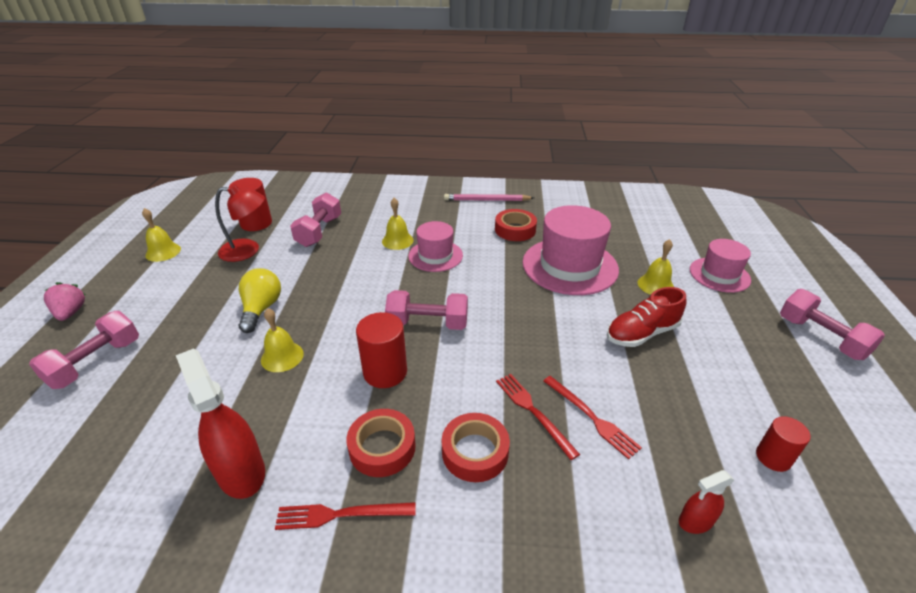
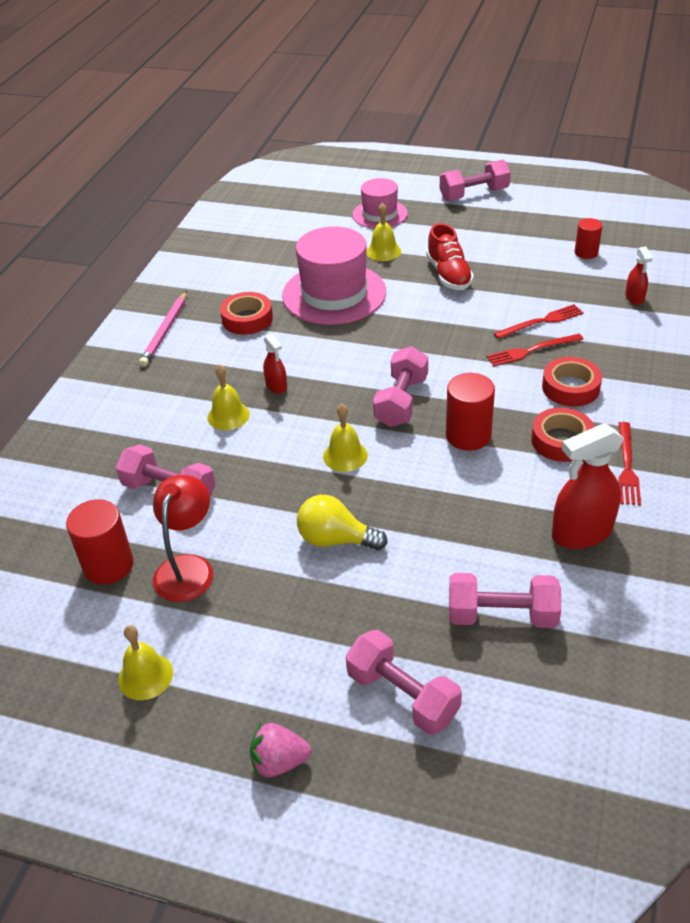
camera: 75 degrees left, 5 degrees up
yellow bell [261,308,304,372] -> yellow bell moved to [323,404,368,472]
pink hat [408,221,463,272] -> red spray bottle [263,334,287,394]
none -> pink dumbbell [449,573,561,628]

